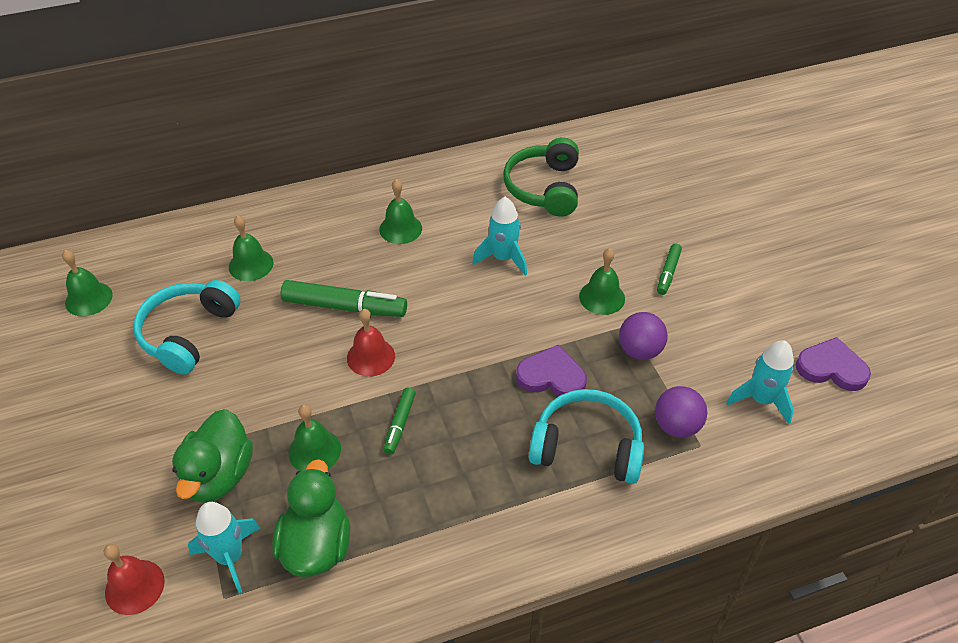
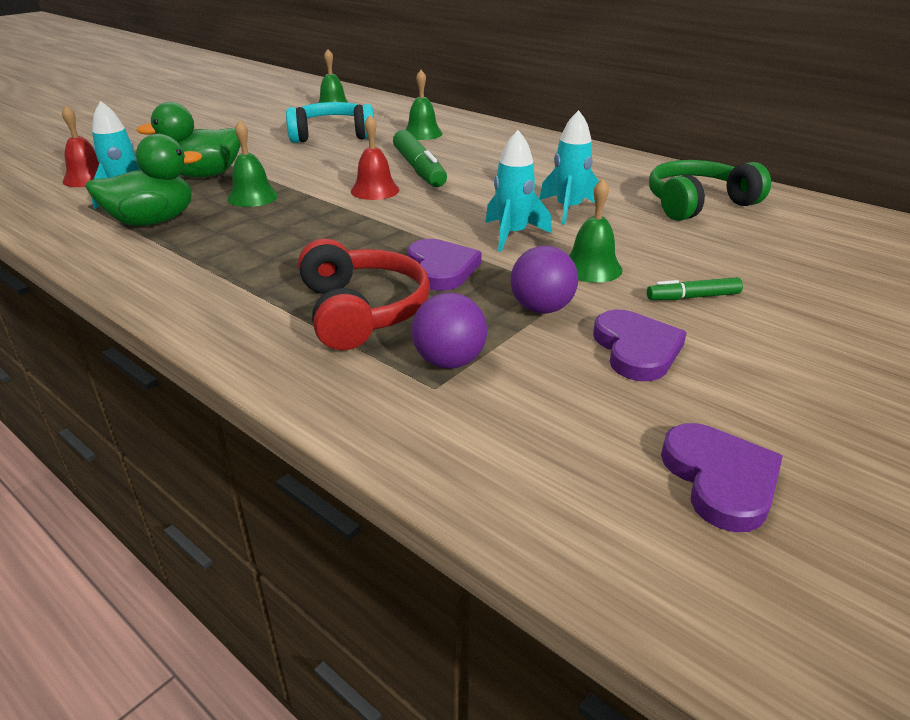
camera: 60 degrees right, 15 degrees down
green bell [379,179,422,244] -> none
green marker [383,388,416,454] -> none
turquoise headphones [529,389,644,484] -> red headphones [298,239,430,350]
turquoise rocket [726,340,794,424] -> turquoise rocket moved to [485,130,552,252]
none -> purple heart [593,310,687,381]

